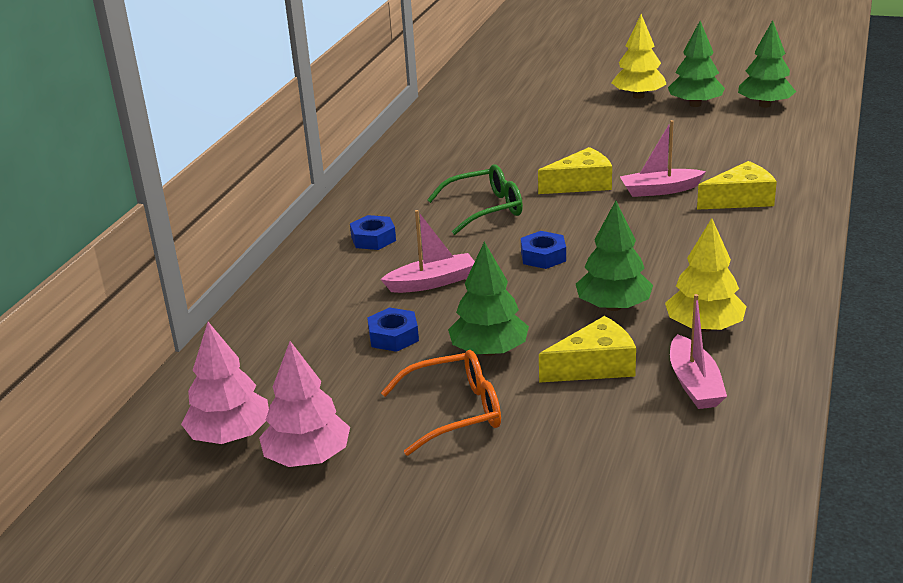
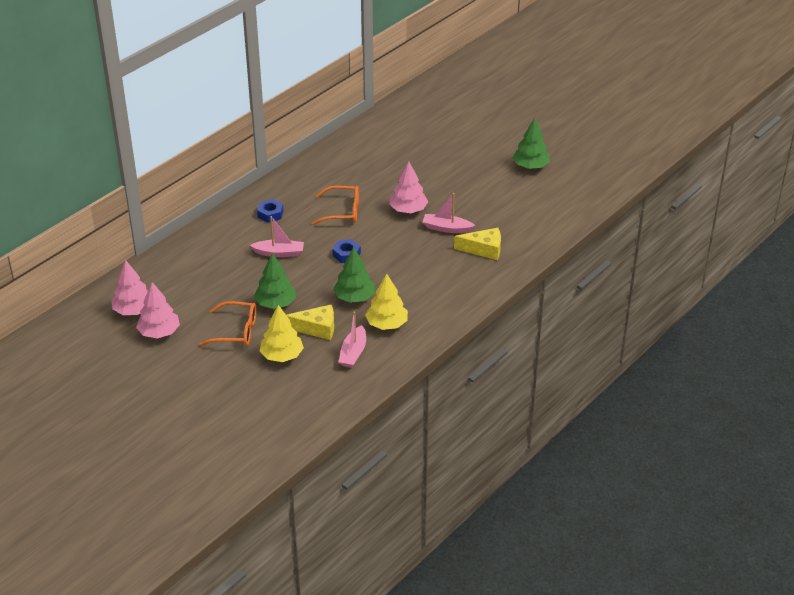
camera: 20 degrees right, 10 degrees up
blue nut [367,307,419,352] -> none
green glasses [427,164,523,235] -> orange glasses [312,186,359,225]
yellow cheese [538,147,612,194] -> pink tree [389,161,428,213]
yellow tree [611,14,666,99] -> yellow tree moved to [259,305,304,362]
green tree [738,20,796,108] -> none

